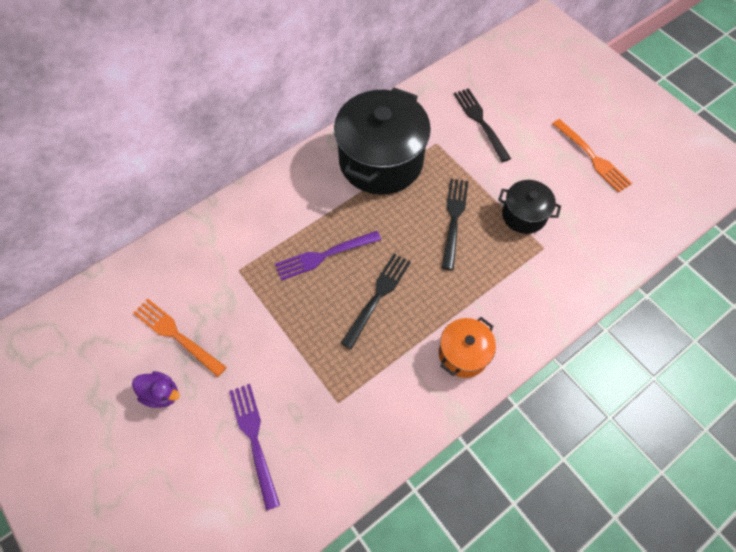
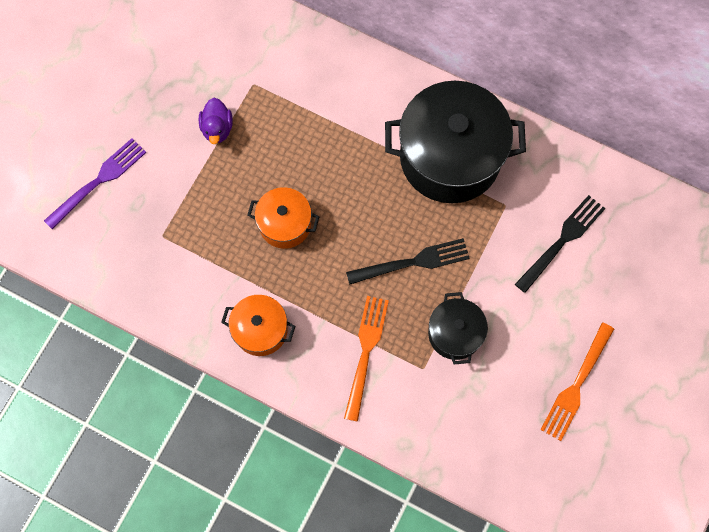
camera: 65 degrees right, 10 degrees up
purple duck [132,371,180,408] -> purple duck moved to [199,98,233,144]
orange fork [133,298,227,377] -> orange fork moved to [344,296,389,422]
purple fork [275,231,381,281] -> none
black fork [341,253,411,349] -> orange pot [247,187,319,249]

